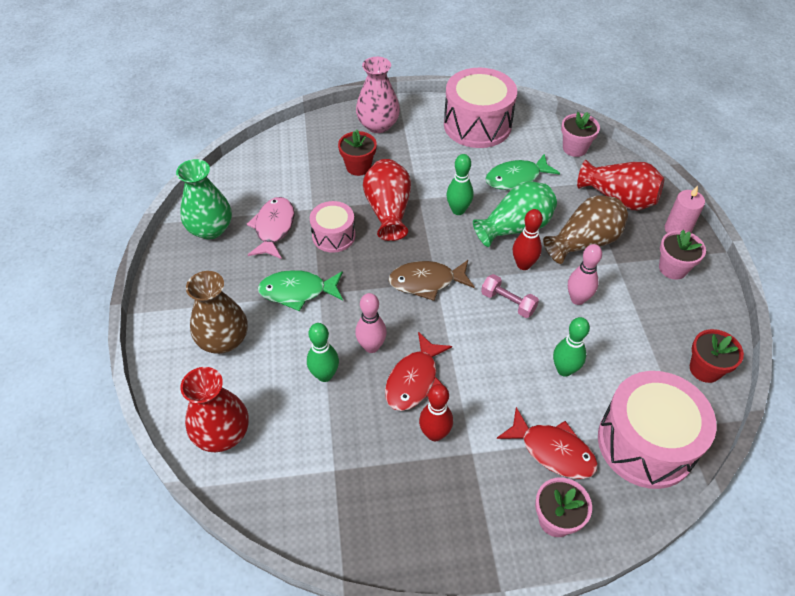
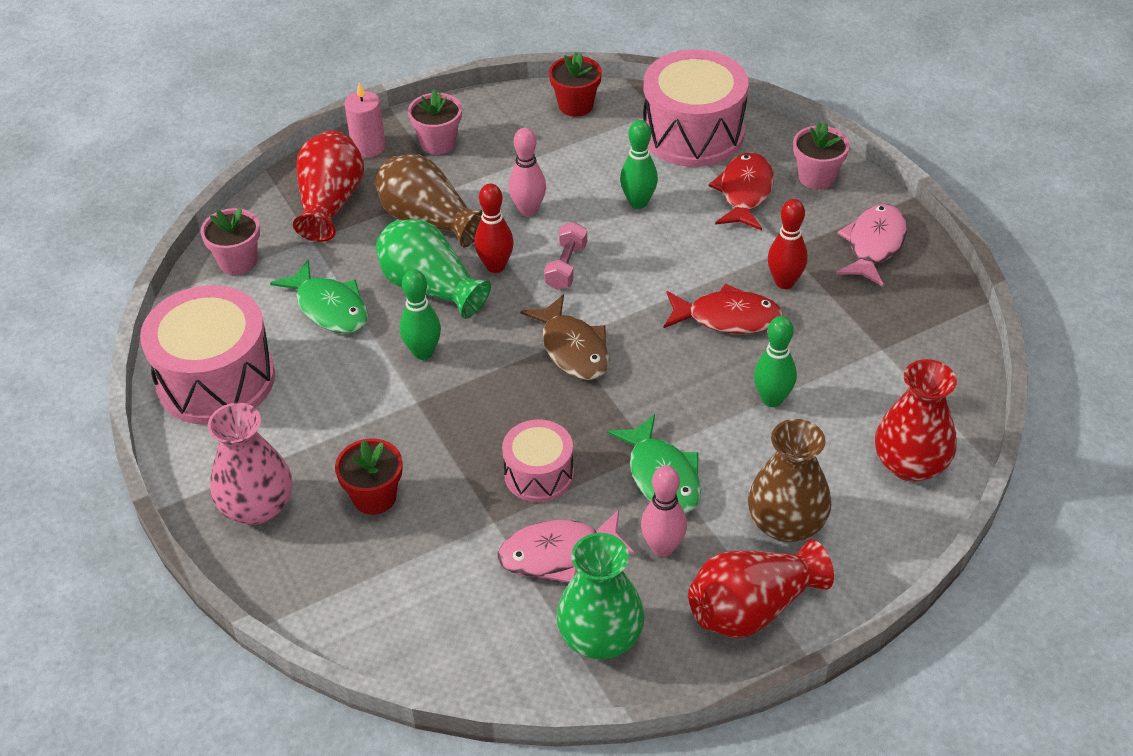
camera: 110 degrees left, 5 degrees down
pink bowling pin [355,293,387,353] -> pink bowling pin moved to [641,465,687,557]
red vase [363,159,411,241] -> red vase moved to [688,539,834,638]
none -> pink fish [836,204,907,287]

